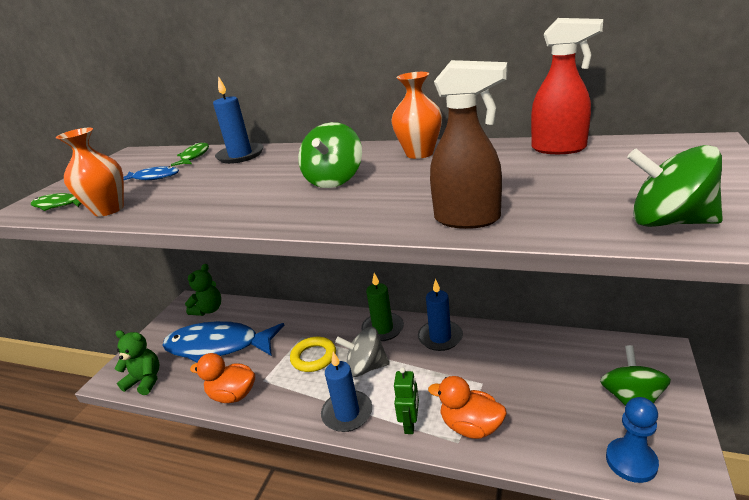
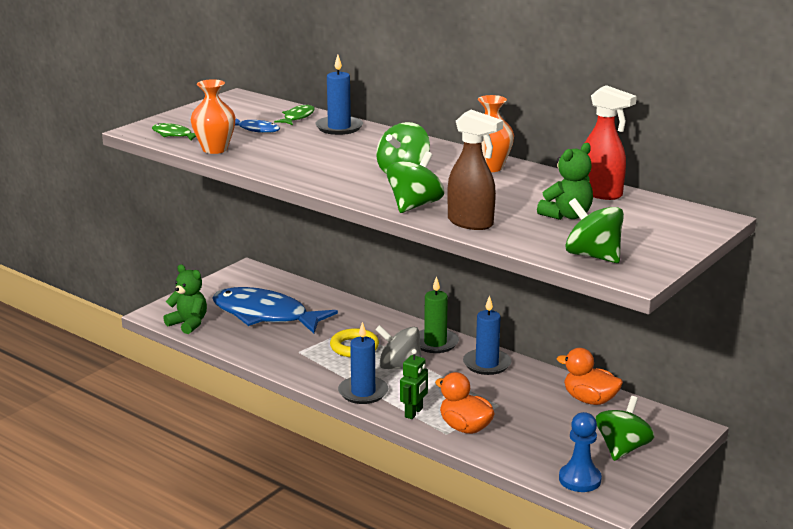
camera: 15 degrees right, 5 degrees down
green teddy bear [185,264,221,316] -> green teddy bear moved to [537,143,593,220]
orange duck [190,353,255,403] -> orange duck moved to [557,348,623,405]
none -> green spinning top [387,151,444,213]

